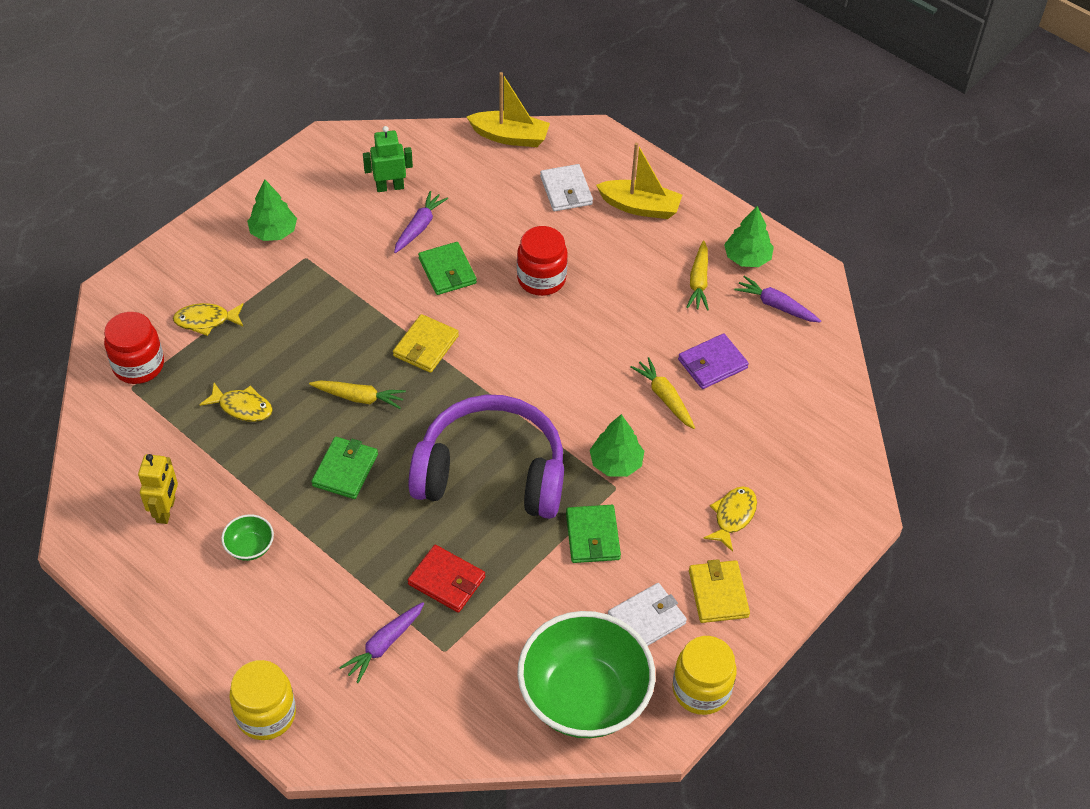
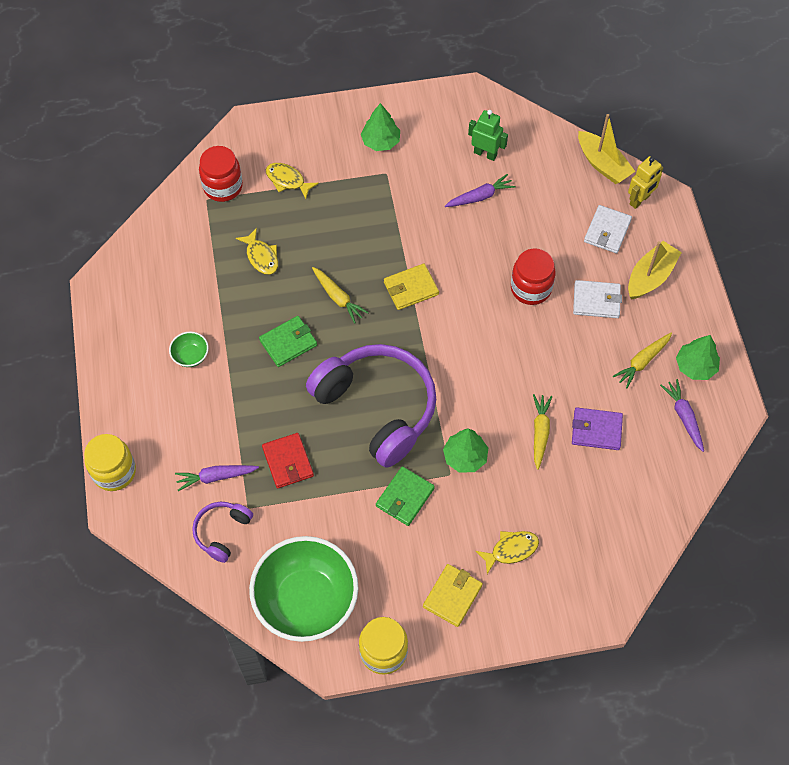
camera: 40 degrees right, 10 degrees up
yellow robot [138,454,178,524] -> yellow robot moved to [628,156,663,209]
green wallet [418,242,477,295] -> none
yellow boat [596,143,682,219] -> yellow boat turned 105 degrees counterclockwise [628,241,682,299]
white wallet [608,583,687,646] -> white wallet moved to [573,280,622,318]
none -> purple headphones [192,502,253,563]

